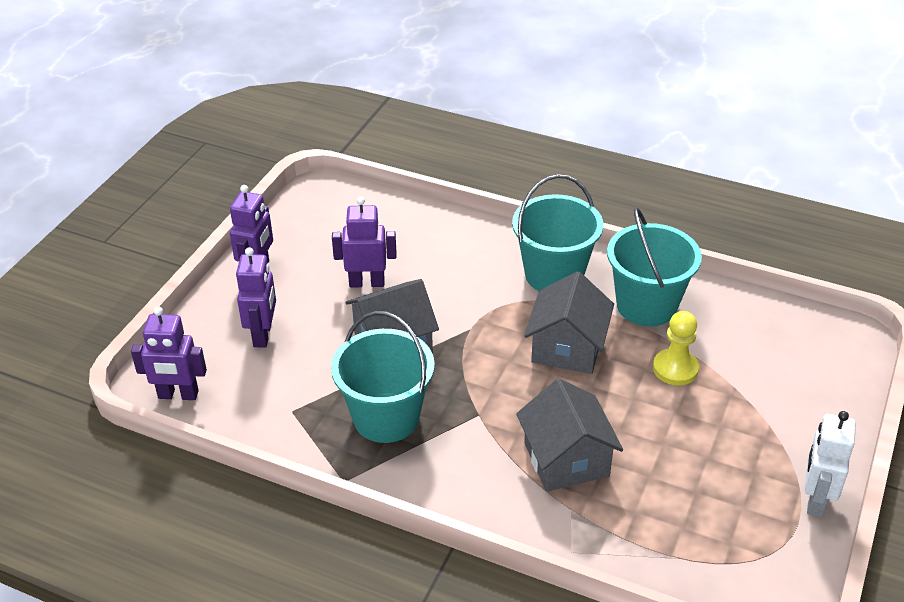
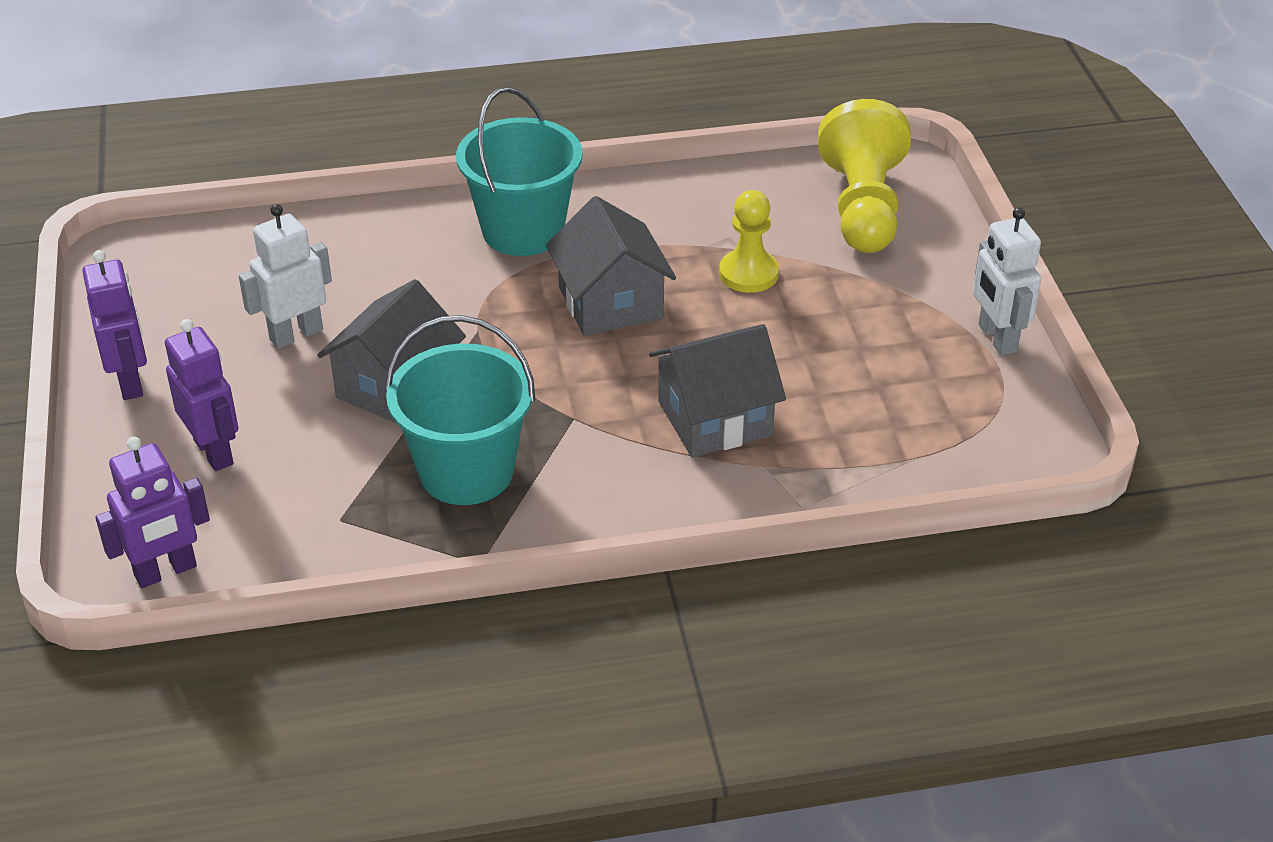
camera: 35 degrees left, 0 degrees up
purple robot [332,197,397,288] -> white robot [239,204,332,349]
grey house [516,379,623,492] -> grey house turned 60 degrees counterclockwise [649,324,786,458]
turquoise bucket [607,208,702,326] -> none
none -> yellow pawn [818,99,911,253]

